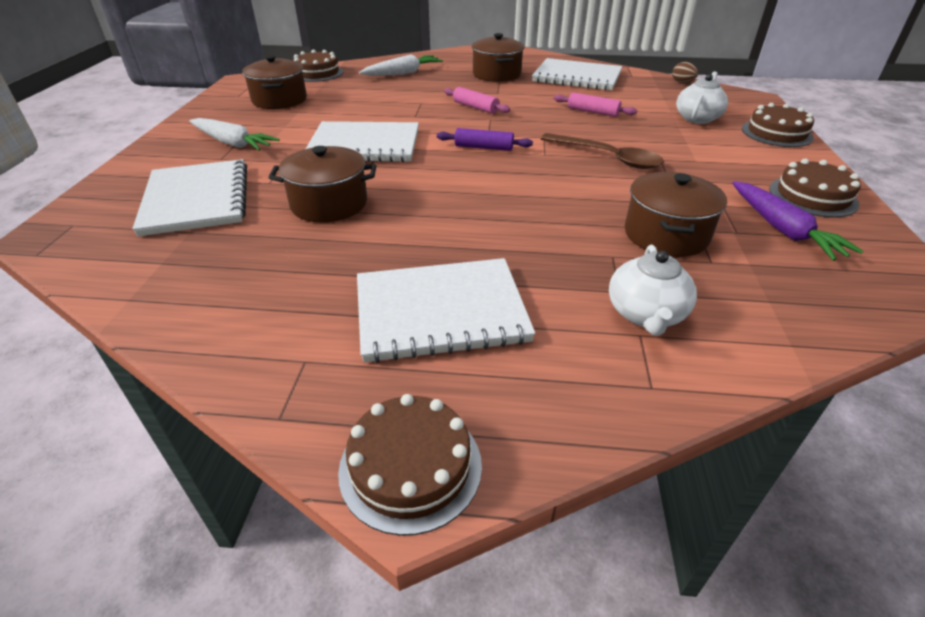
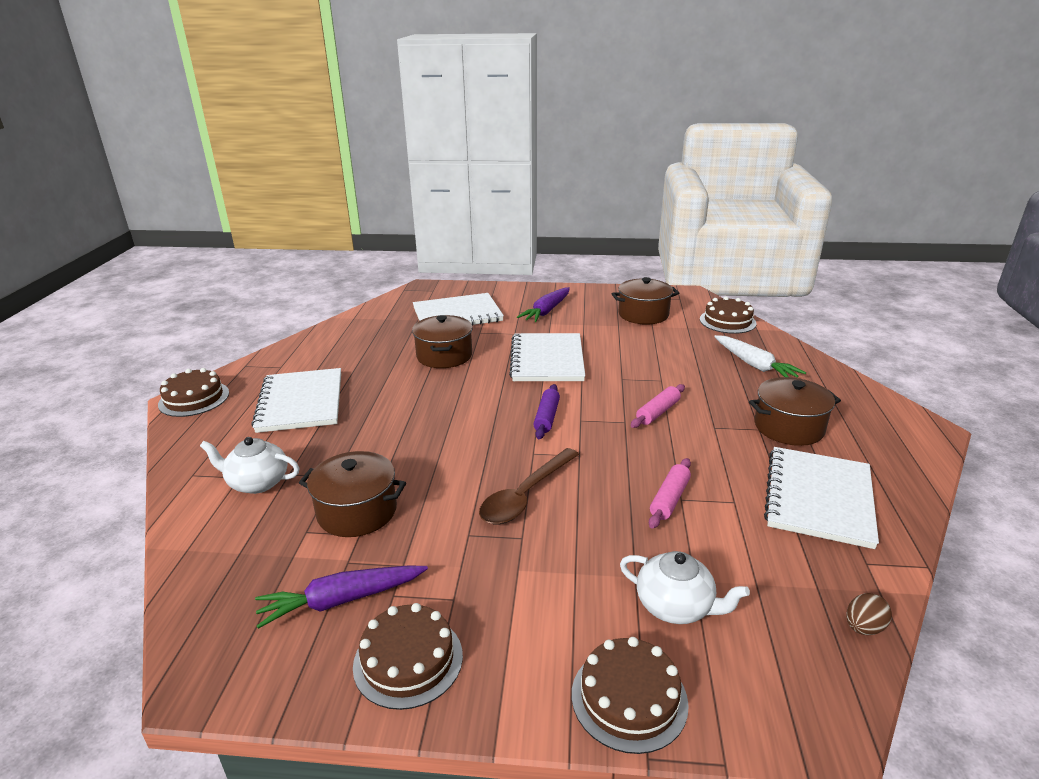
camera: 90 degrees right, 10 degrees down
white carrot [189,118,280,151] -> purple carrot [517,287,570,322]

